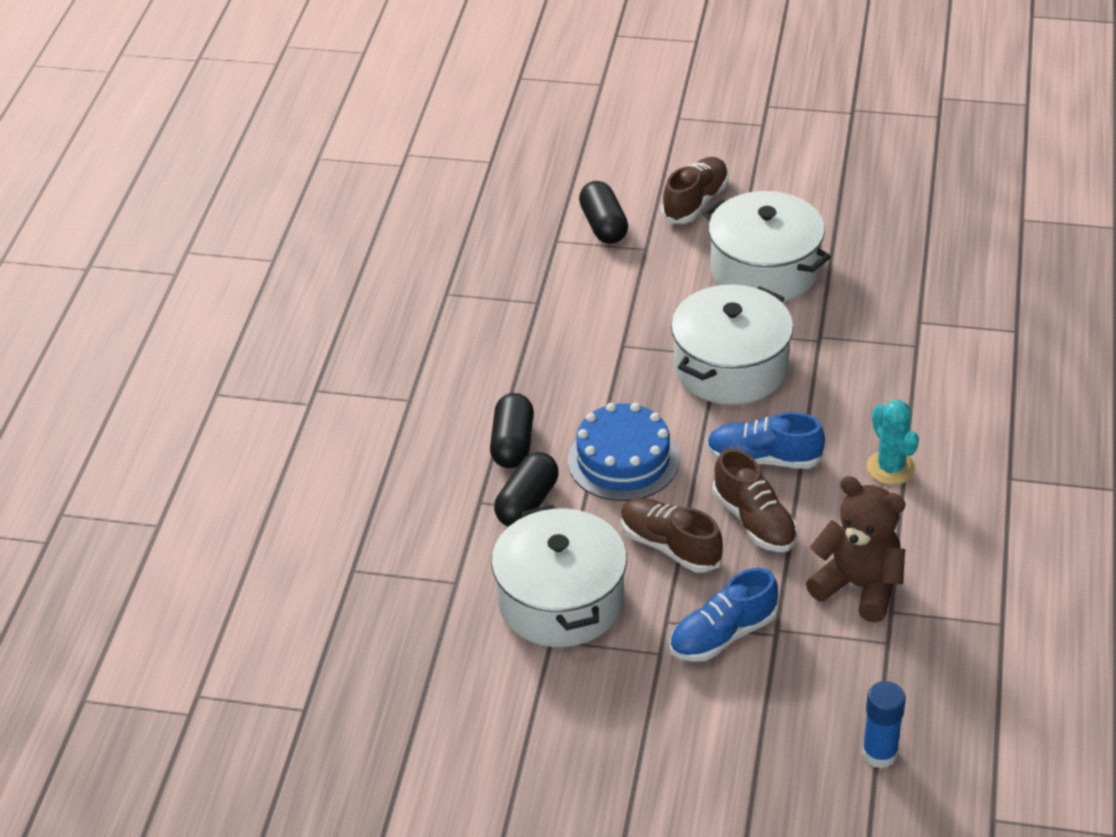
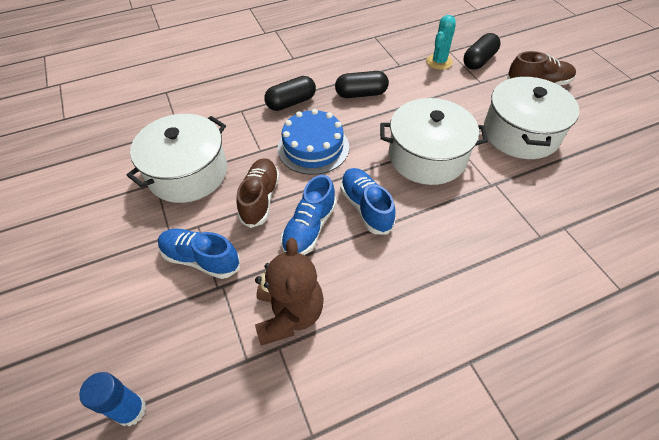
camera: 55 degrees right, 10 degrees up
black capsule [494,452,559,527] -> black capsule moved to [335,71,389,98]
brown shoe [713,449,798,552] -> blue shoe [281,175,337,255]
turquoise cactus [867,400,919,485] -> turquoise cactus moved to [426,15,456,70]

